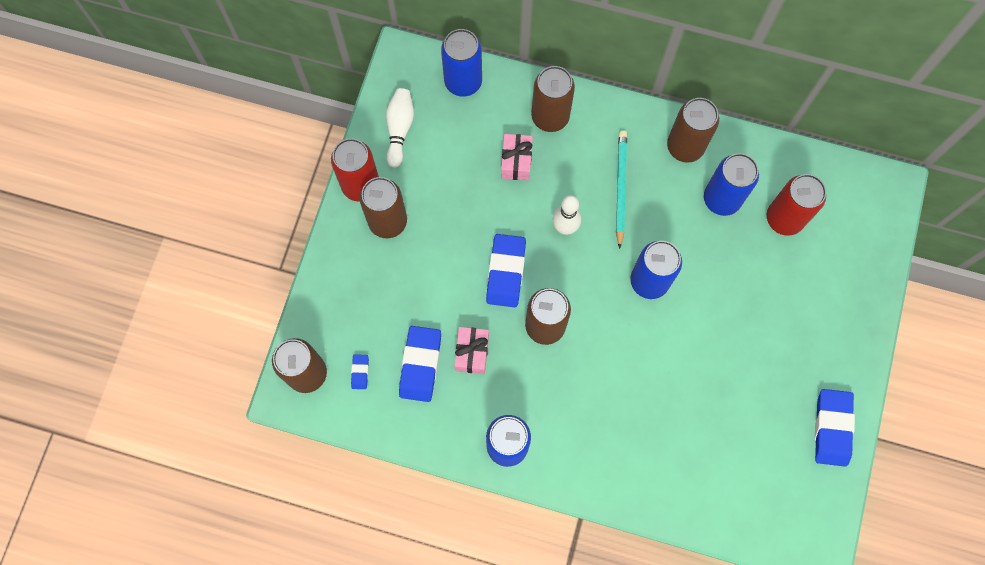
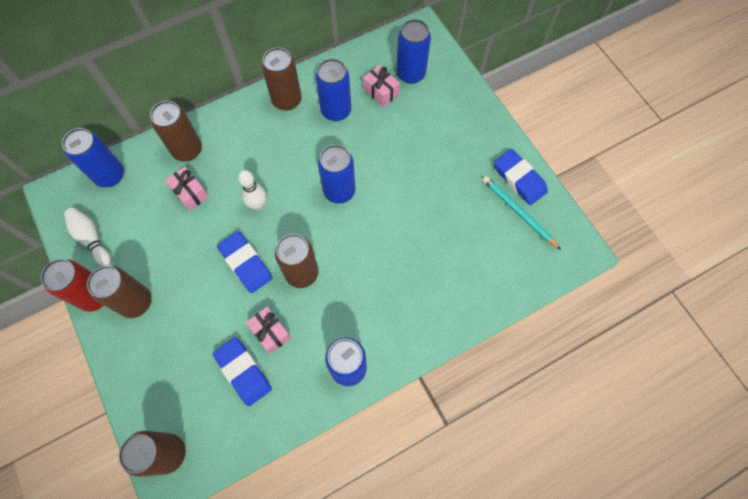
camera: 45 degrees left, 5 degrees down
blue eraser [351,354,369,389] -> none
turquoise pencil [616,131,627,249] -> turquoise pencil moved to [482,176,561,250]
red can [767,174,826,236] -> pink gift [363,65,400,107]
none -> blue can [396,19,431,84]

